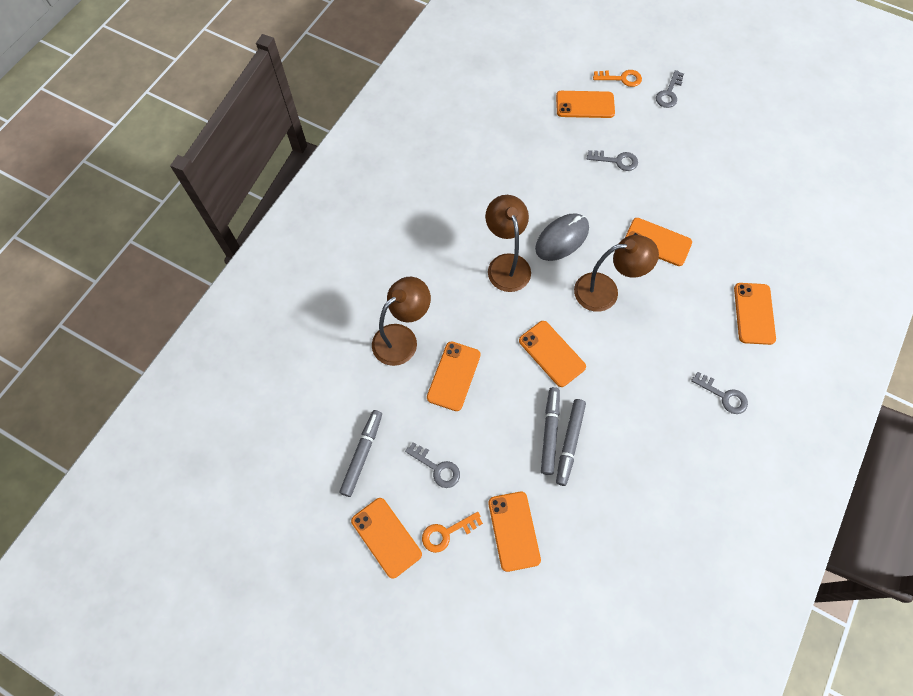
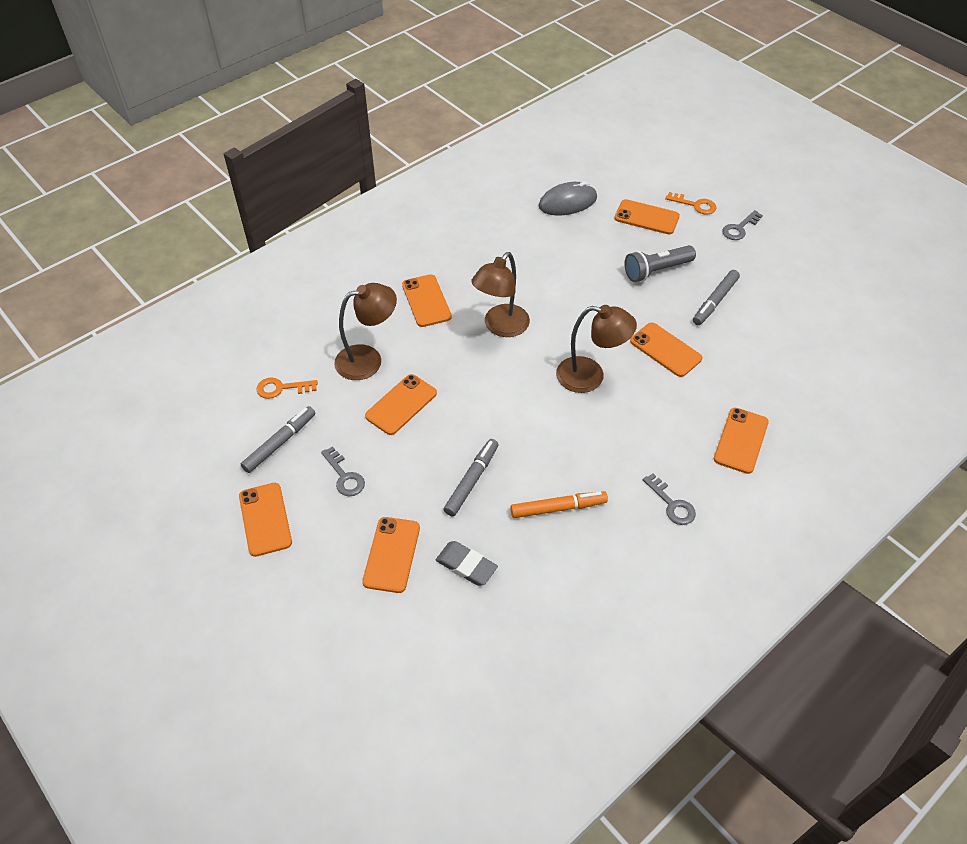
camera: 20 degrees right, 15 degrees down
orange key [422,512,483,553] -> orange key moved to [256,377,318,399]
brown lamp [485,195,531,292] -> brown lamp turned 150 degrees counterclockwise [471,252,530,337]
orange phone [519,321,586,387] -> orange phone moved to [402,274,452,327]
grey mouse [535,213,589,261] -> grey mouse moved to [538,181,597,216]
grey marker [556,399,586,486] -> grey marker moved to [693,270,740,325]
grey key [587,150,638,171] -> grey flashlight [624,245,696,282]
none -> grey eraser [436,541,498,586]
none -> orange marker [510,491,608,518]

